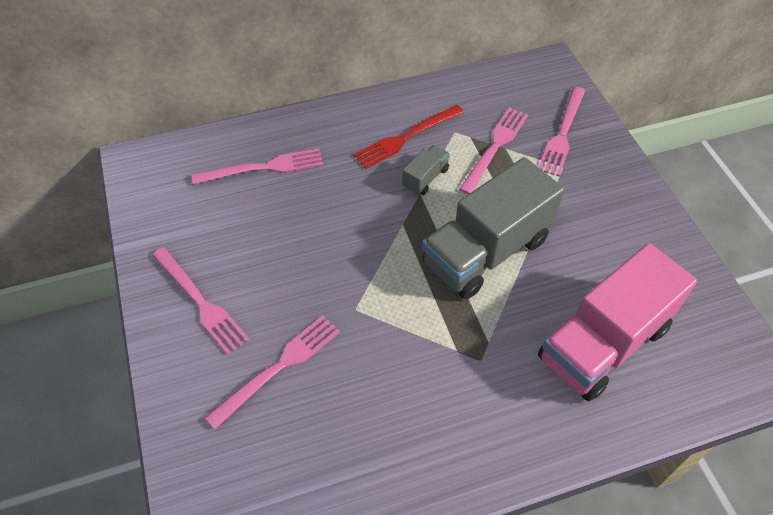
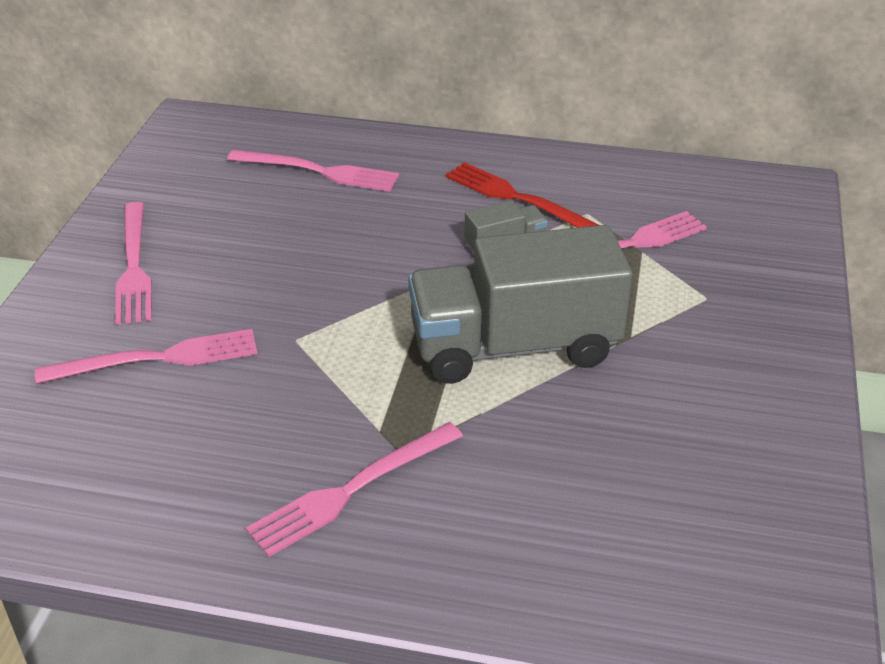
camera: 30 degrees right, 15 degrees down
red fork [353,105,464,169] -> red fork turned 45 degrees clockwise [445,162,599,228]
pink truck [538,243,697,401] -> none
pink fork [539,87,586,176] -> pink fork moved to [246,422,463,557]

